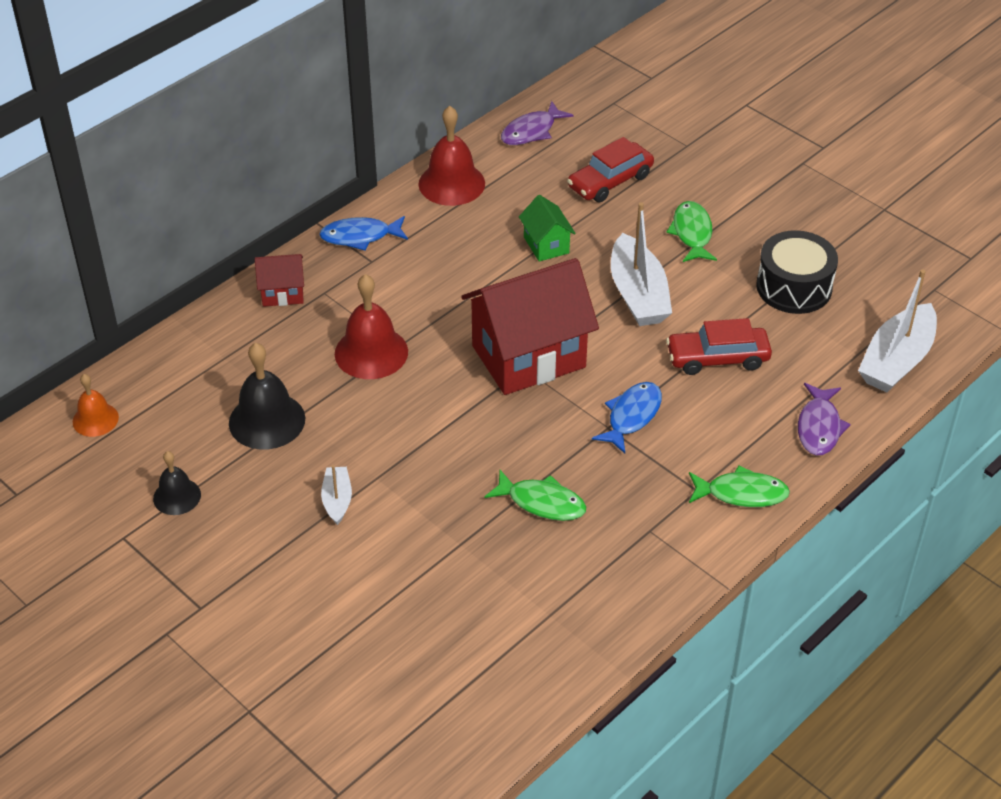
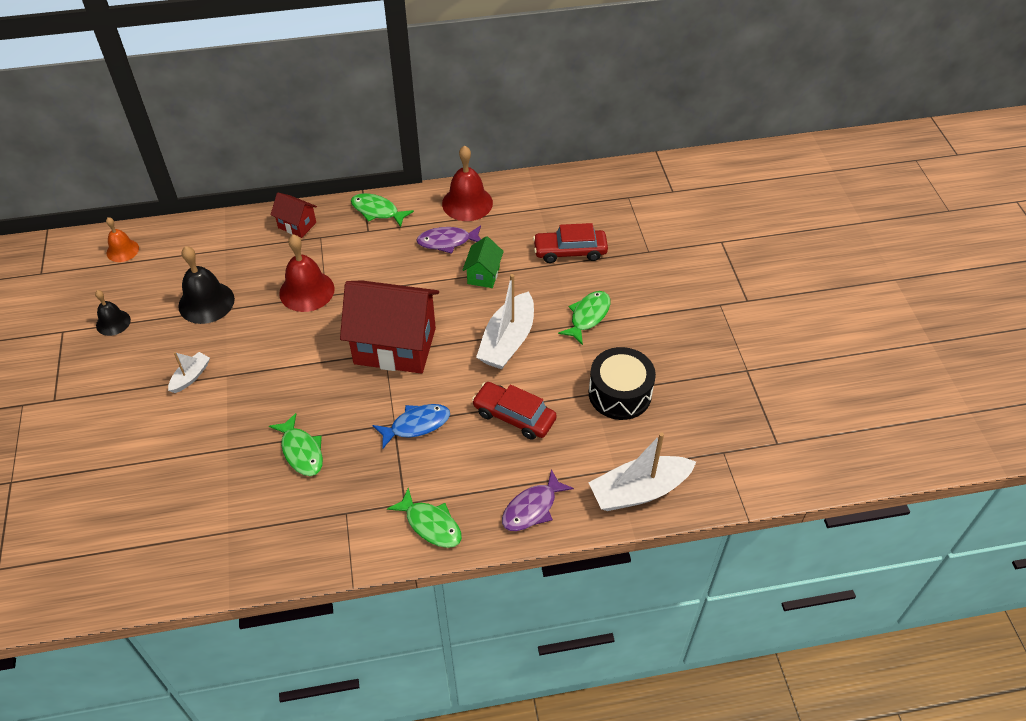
camera: 35 degrees right, 5 degrees up
blue fish [319,216,408,251] -> green fish [351,193,414,227]
purple fish [501,101,574,145] -> purple fish moved to [416,225,481,254]

